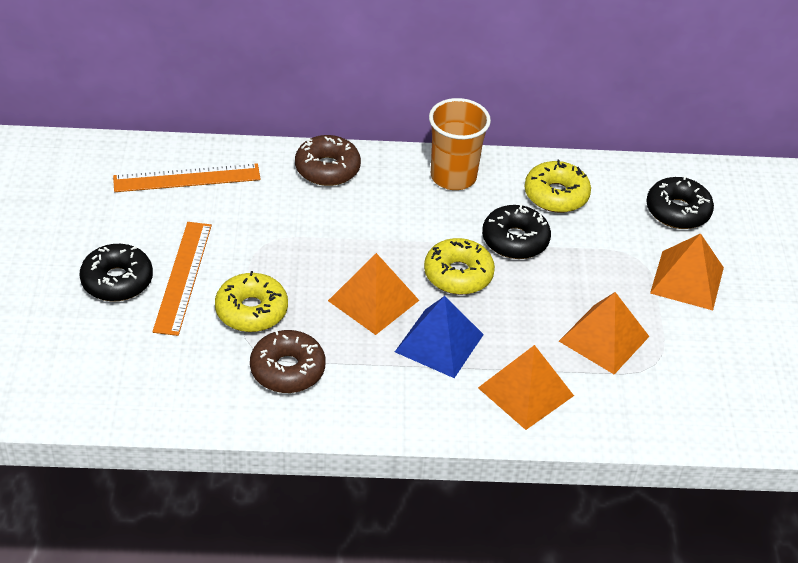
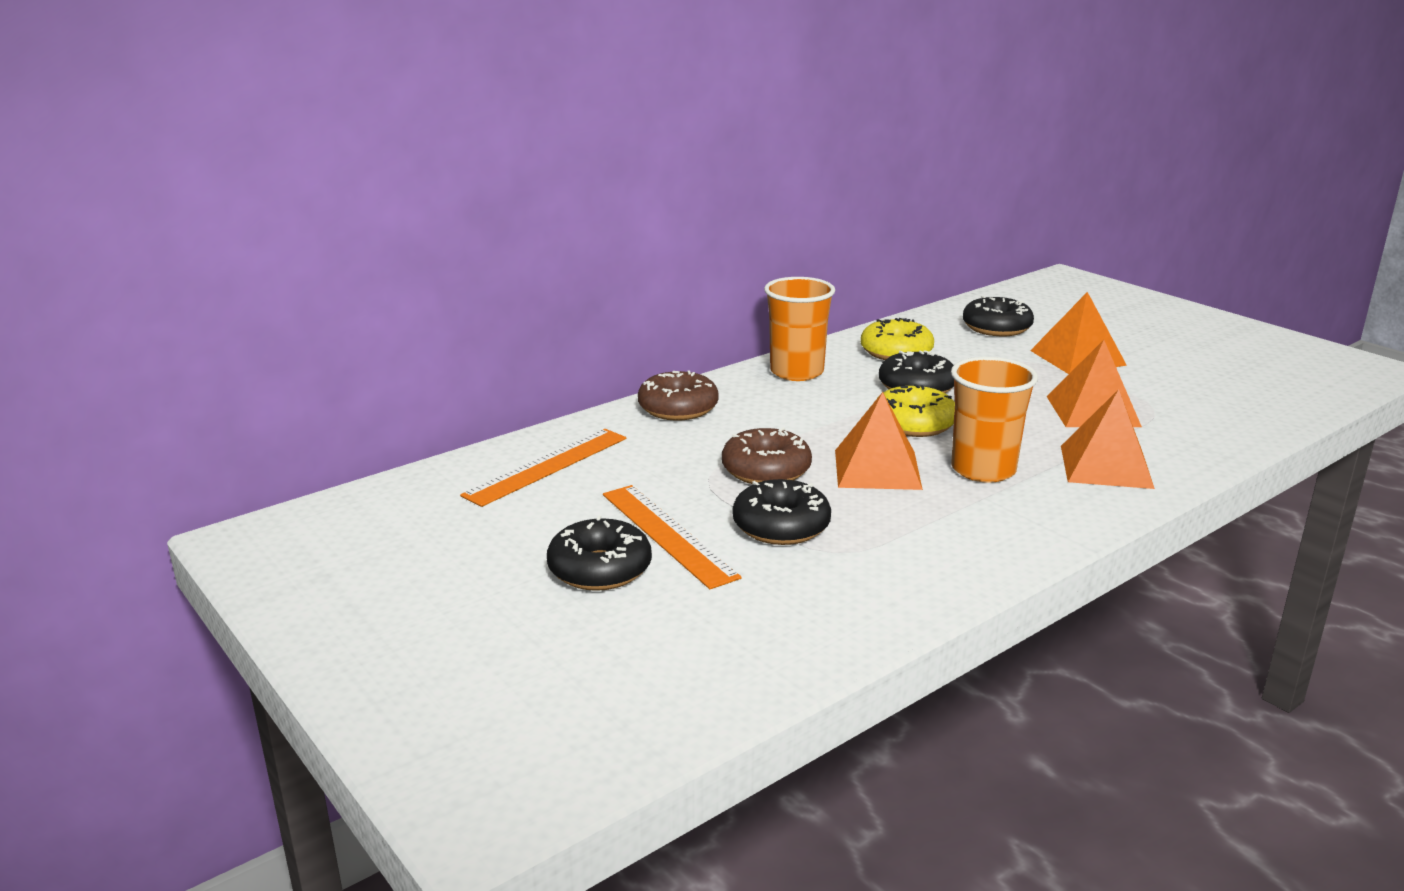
camera: 35 degrees left, 20 degrees down
yellow donut [215,271,288,332] -> black donut [733,479,831,545]
brown donut [250,330,326,393] -> brown donut moved to [722,427,812,484]
blue pyramid [395,296,484,378] -> orange cup [951,357,1038,483]

